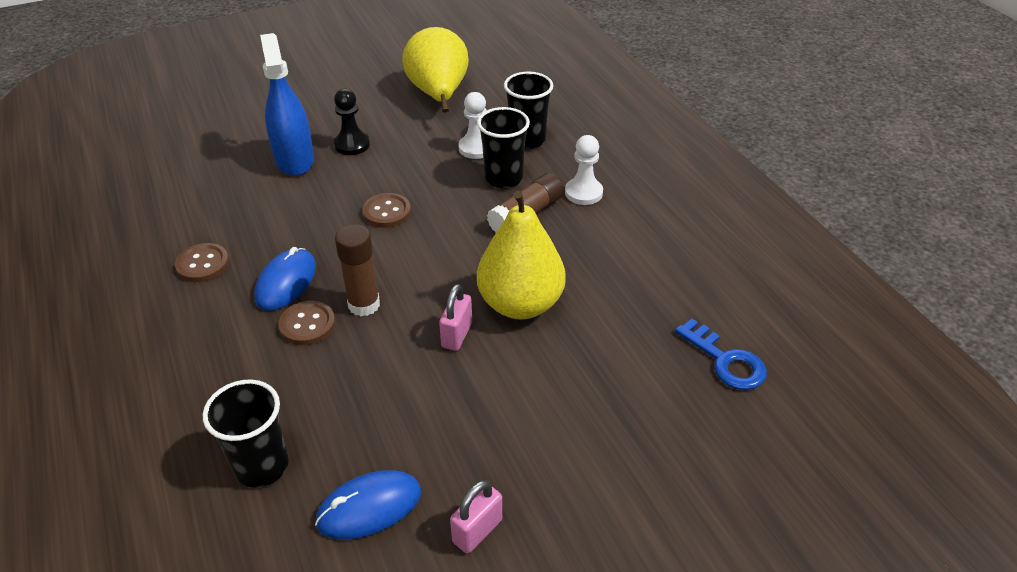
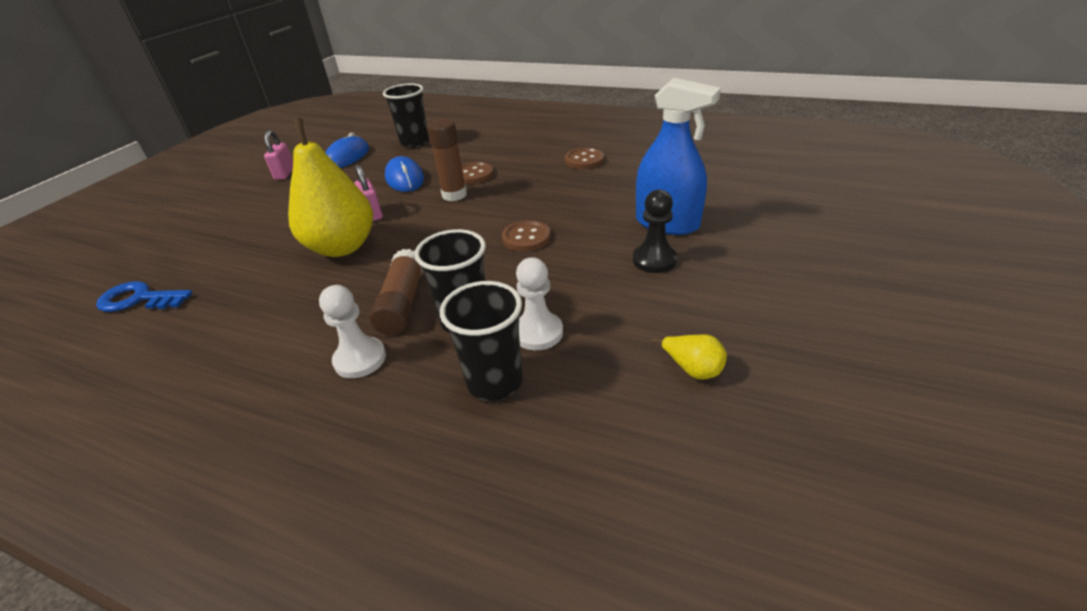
camera: 140 degrees right, 5 degrees down
blue mouse [254,247,316,311] -> blue mouse moved to [385,156,424,192]
yellow pear [402,27,469,112] -> yellow pear [651,334,727,380], size x0.41

